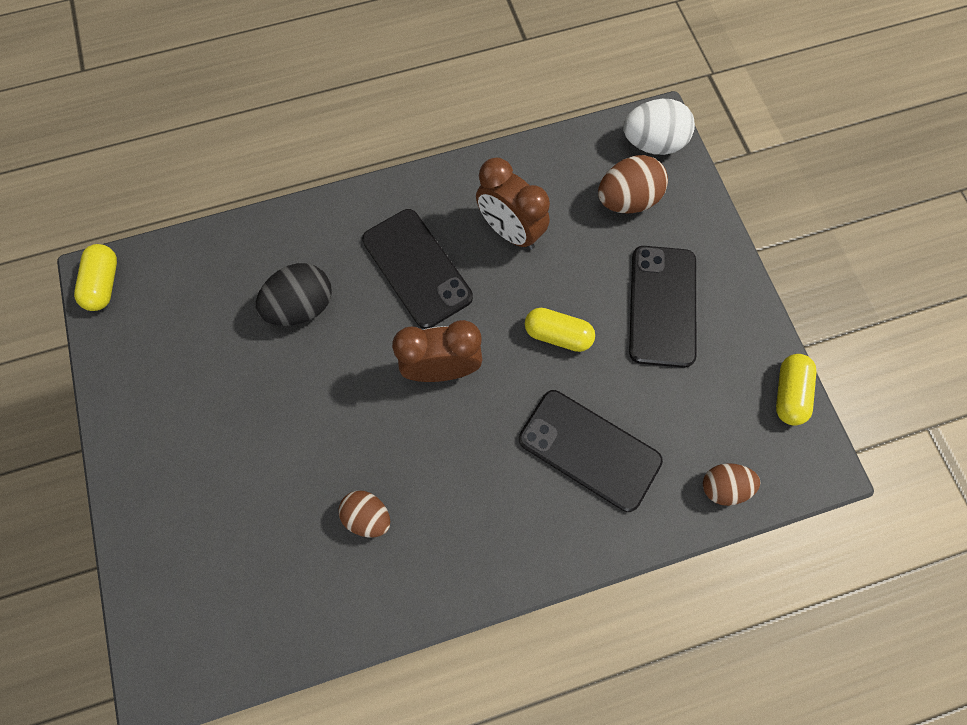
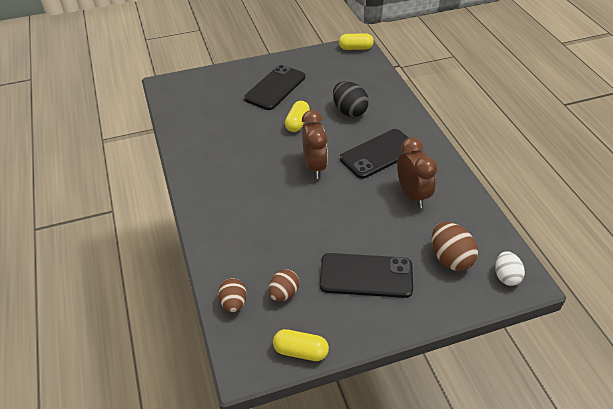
camera: 90 degrees right, 25 degrees down
brown egg [338,490,390,538] -> brown egg moved to [269,269,299,301]
brown clock [476,158,550,250] -> brown clock turned 120 degrees clockwise [397,137,437,208]
black phone [519,390,663,512] -> black phone moved to [244,65,305,110]
yellow capsule [525,308,595,352] -> yellow capsule moved to [285,101,310,132]
white egg [623,99,695,155] -> white egg [495,251,525,286], size x0.66

